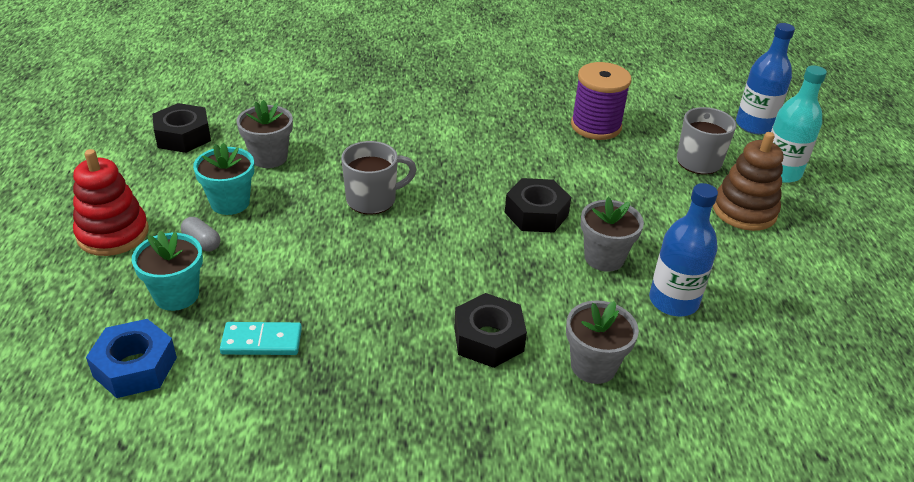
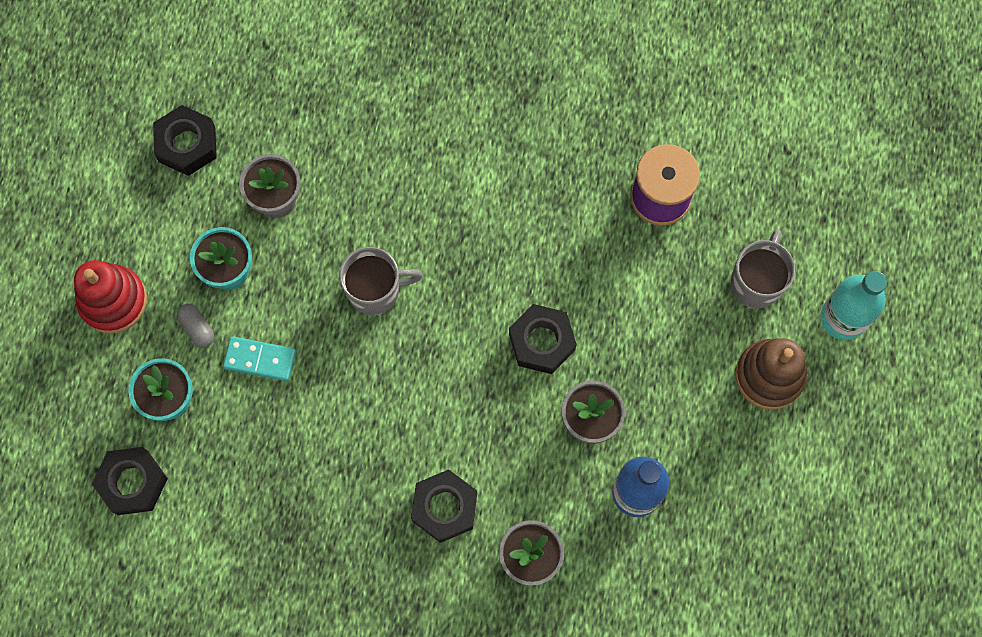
camera: 15 degrees right, 35 degrees up
blue nut [86,319,177,398] -> black nut [92,447,168,515]
turquoise domino [220,322,302,355] -> turquoise domino moved to [223,336,296,381]
blue bottle [736,23,795,134] -> none

